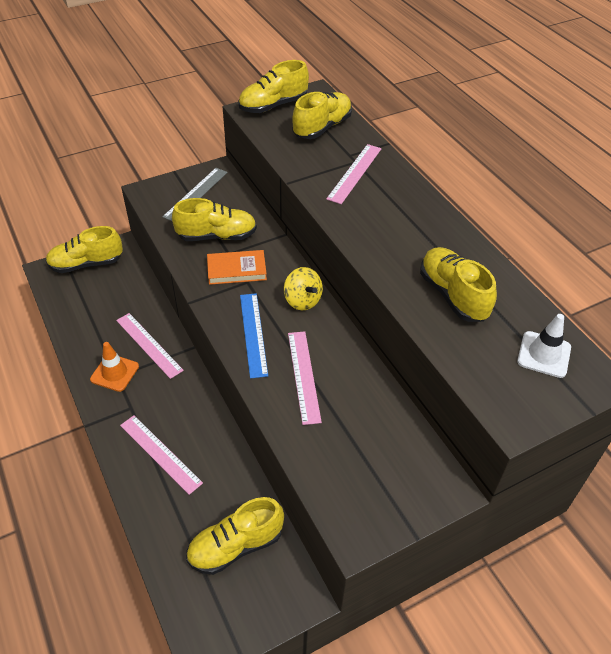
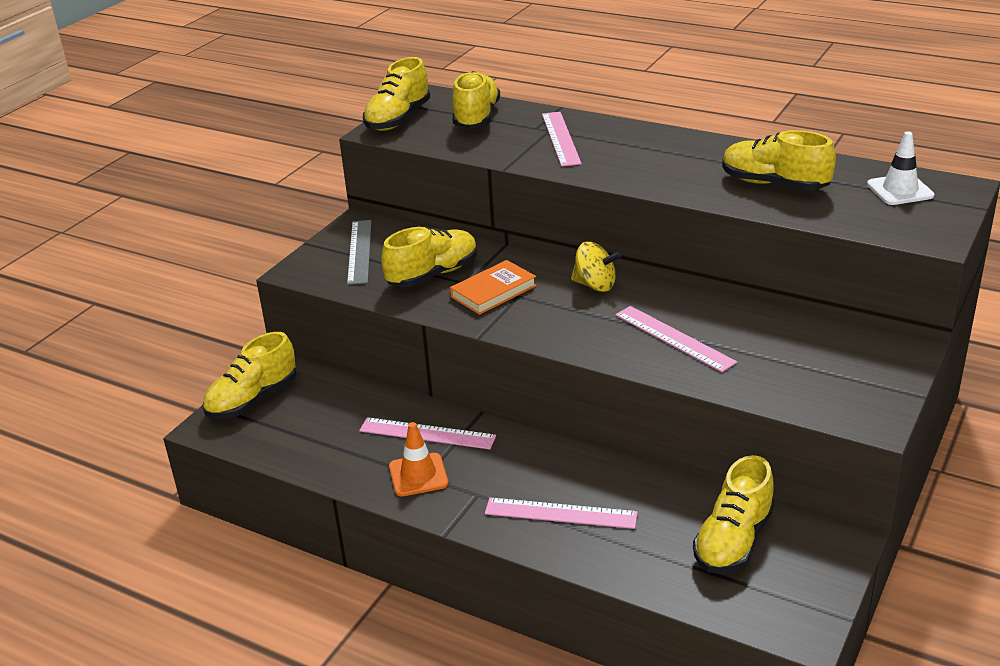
camera: 30 degrees left, 15 degrees down
blue ruler [240,293,268,378] -> none

